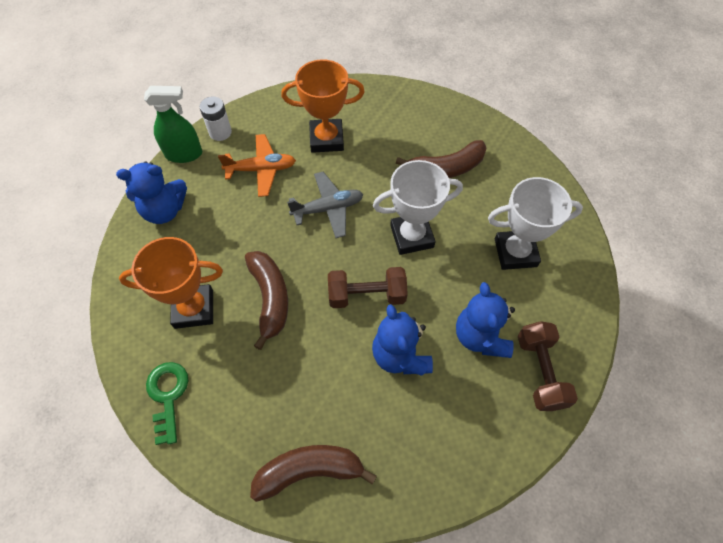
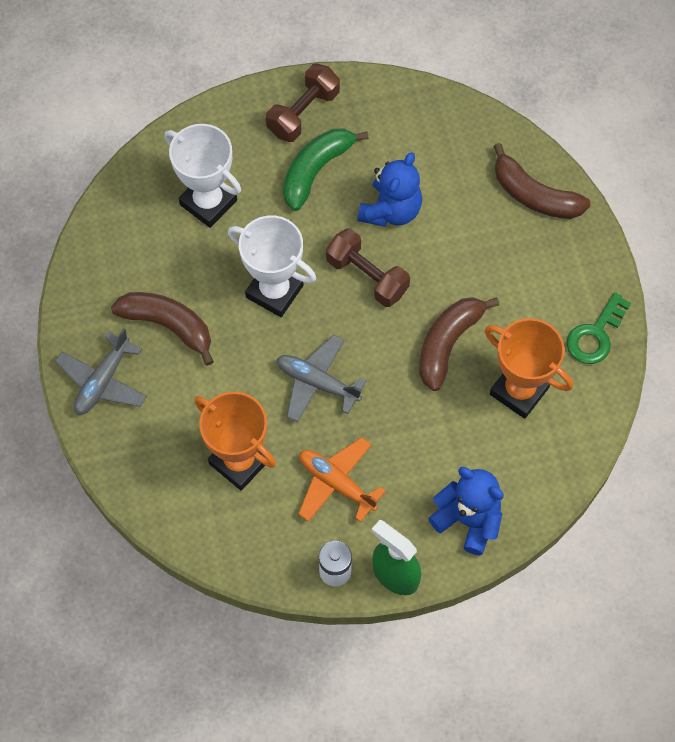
camera: 135 degrees left, 5 degrees up
blue teddy bear [456,282,515,358] -> green banana [283,129,369,211]
none -> grey plane [55,328,147,415]

